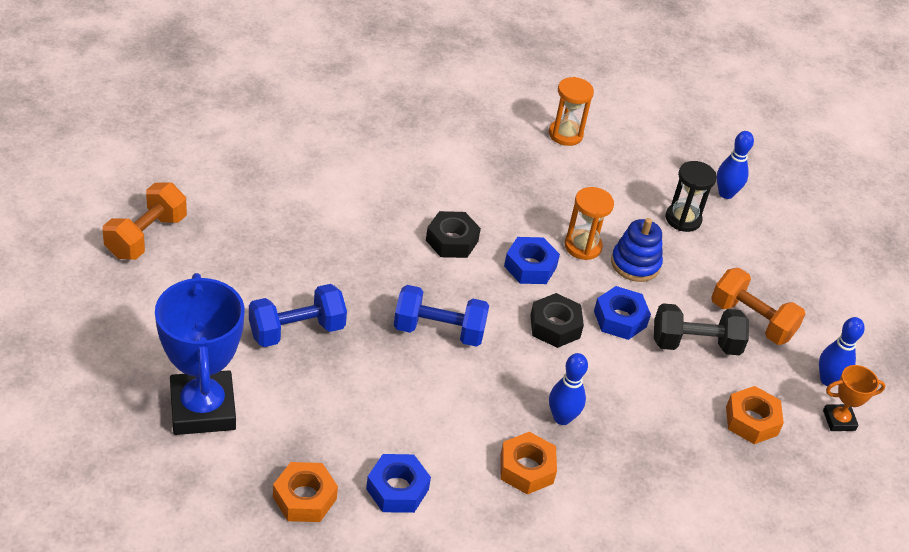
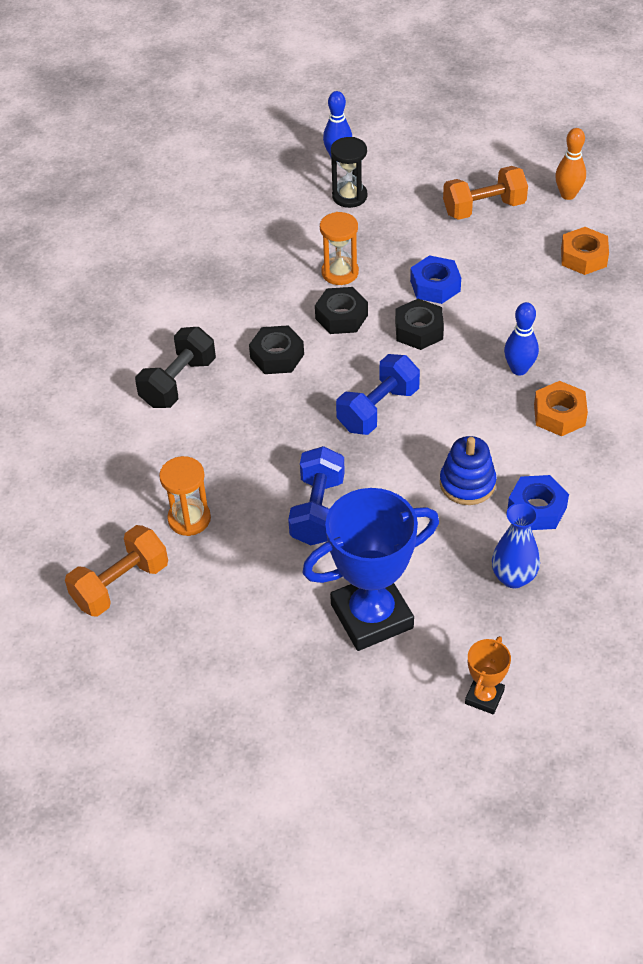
camera: 50 degrees left, 5 degrees up
orange dumbbell [103,183,187,260] -> orange dumbbell turned 75 degrees clockwise [65,525,168,617]
blue trophy [155,273,245,435] -> blue trophy turned 45 degrees counterclockwise [302,488,439,651]
orange nut [273,462,338,522] -> blue vase [492,503,540,588]
blue nut [504,237,560,284] -> black nut [315,287,368,334]
orange hourglass [549,77,594,146] -> orange hourglass moved to [159,456,211,536]
blue stacking toy [611,218,663,282] -> blue stacking toy moved to [440,436,497,505]
black dumbbell [654,303,749,355] -> black dumbbell moved to [135,327,216,408]
blue bowling pin [819,317,865,386] -> orange bowling pin [555,128,586,200]
orange trophy [823,365,886,431] -> orange trophy moved to [465,636,511,714]

